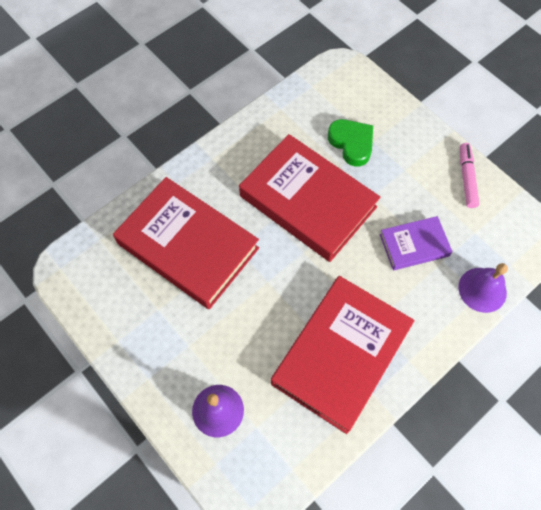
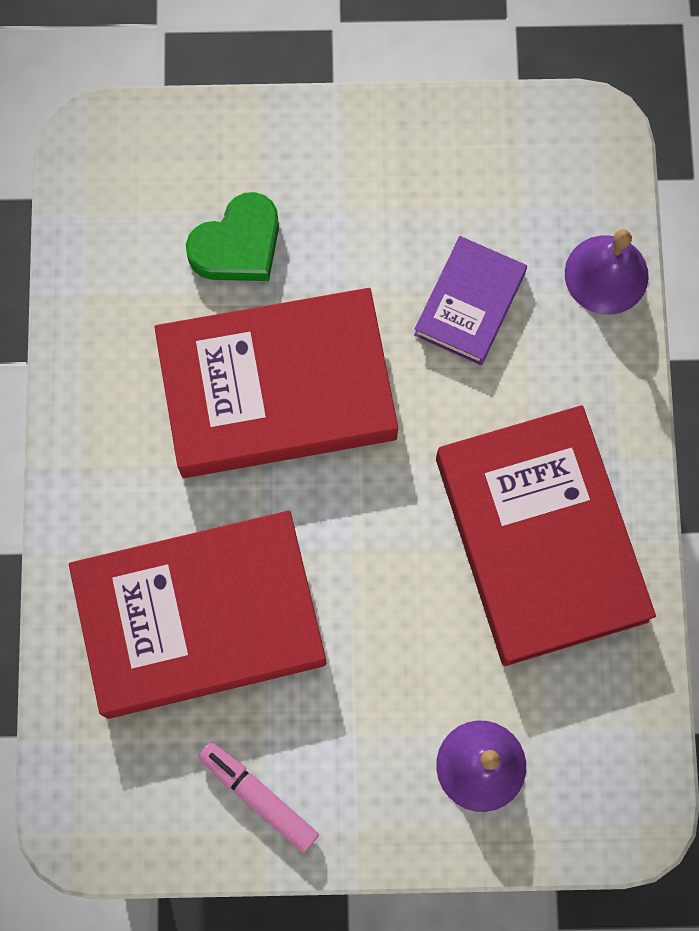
camera: 50 degrees left, 10 degrees up
green heart [328,119,373,167] -> green heart turned 135 degrees clockwise [186,192,279,281]
pink marker [460,143,479,208] -> pink marker moved to [199,742,319,853]

